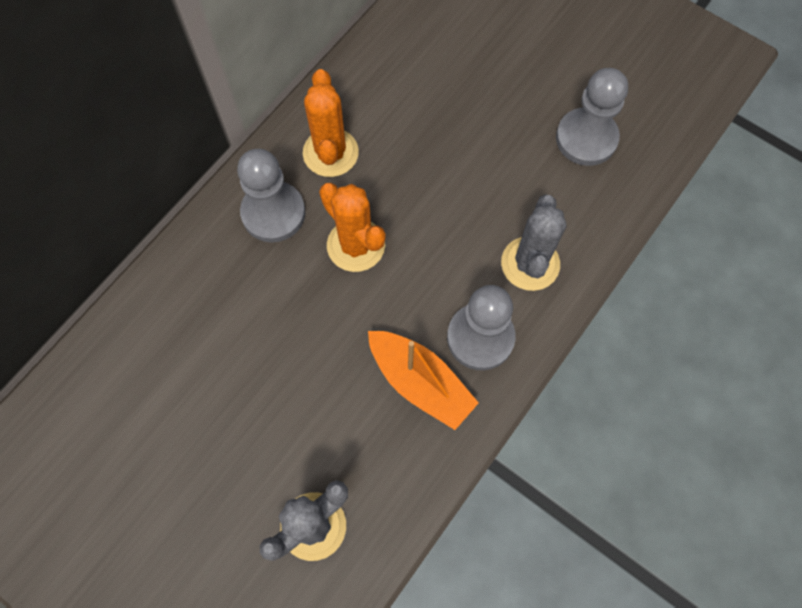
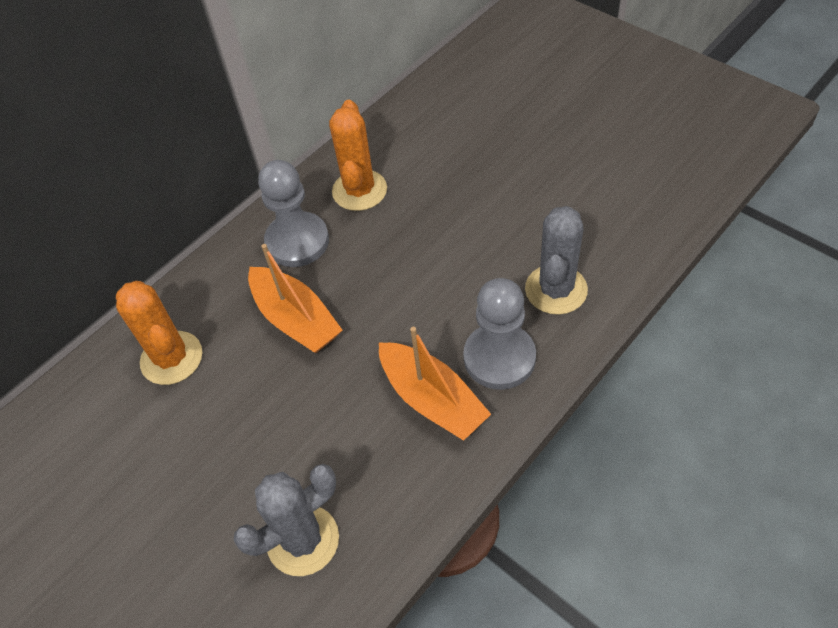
camera: 10 degrees right, 15 degrees down
orange cactus [319,183,385,272] -> orange cactus moved to [116,281,202,385]
grey pawn [556,68,628,166] -> none
none -> orange boat [248,244,342,353]

